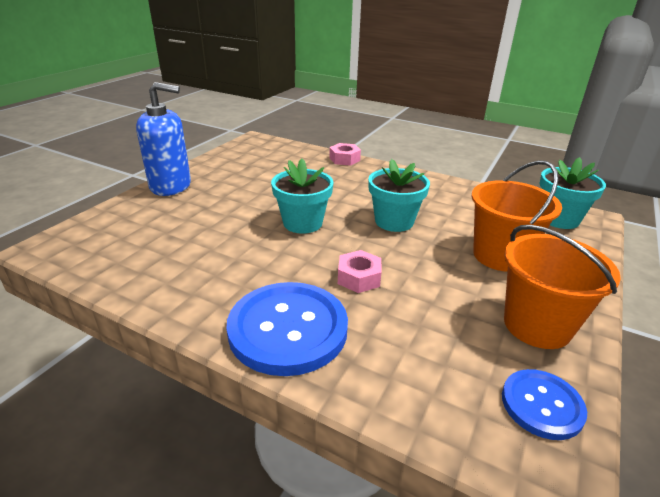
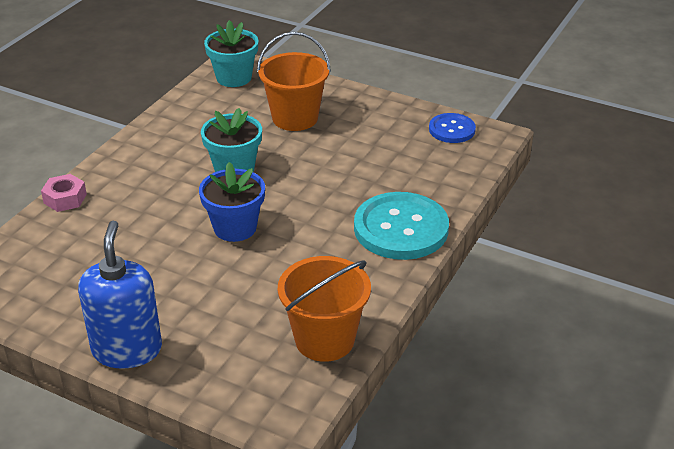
camera: 90 degrees left, 5 degrees up
blue button [227,282,348,376] -> turquoise button [354,192,449,260]
turquoise flower pot [271,159,334,234] -> blue flower pot [199,162,265,242]
pink nut [338,250,382,293] -> none
orange bucket [504,225,621,349] -> orange bucket moved to [278,256,371,362]

